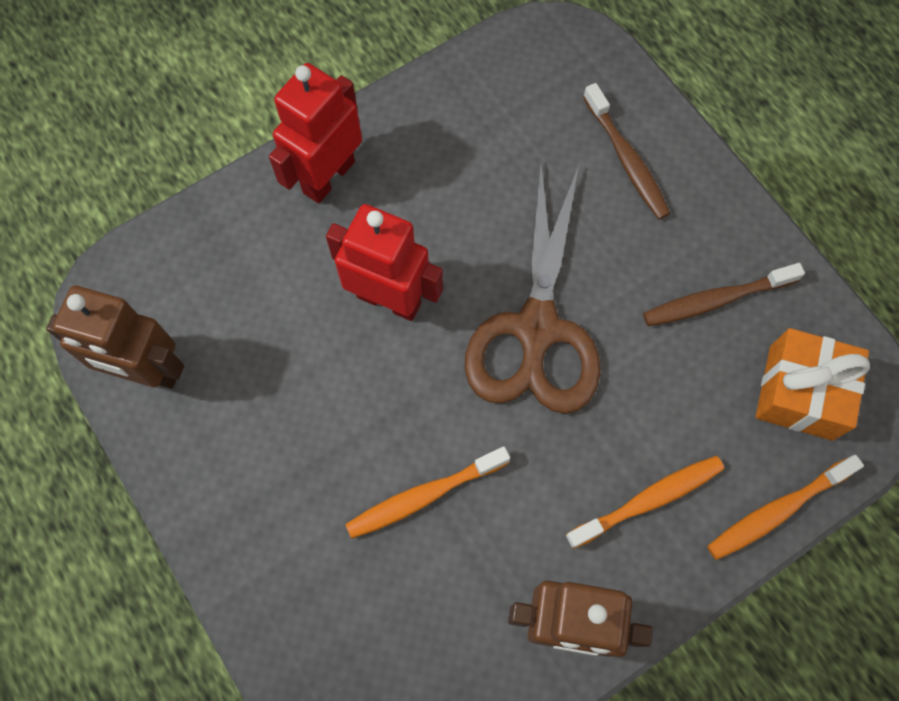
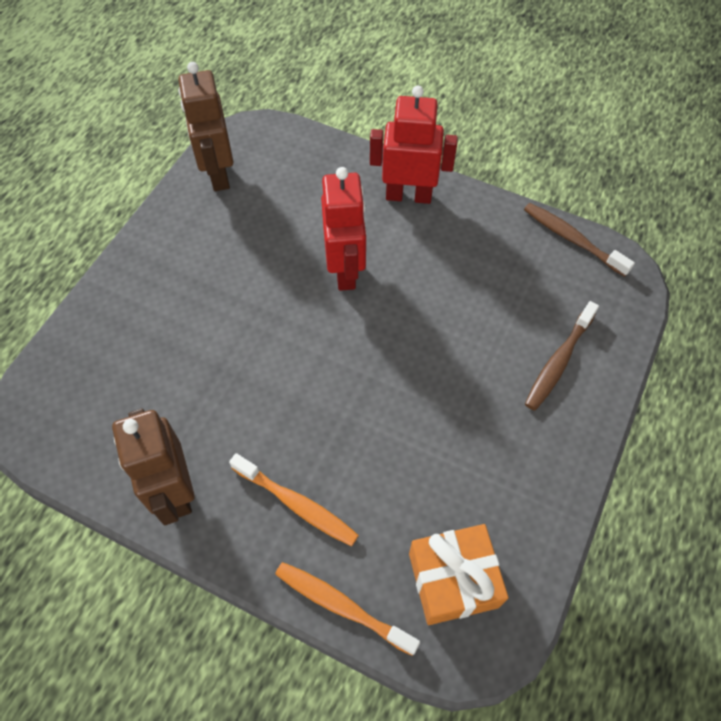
camera: 60 degrees right, 10 degrees down
orange toothbrush [345,446,510,539] -> none
brown scissors [465,162,601,414] -> none
brown toothbrush [643,263,805,326] -> brown toothbrush moved to [524,203,635,277]

